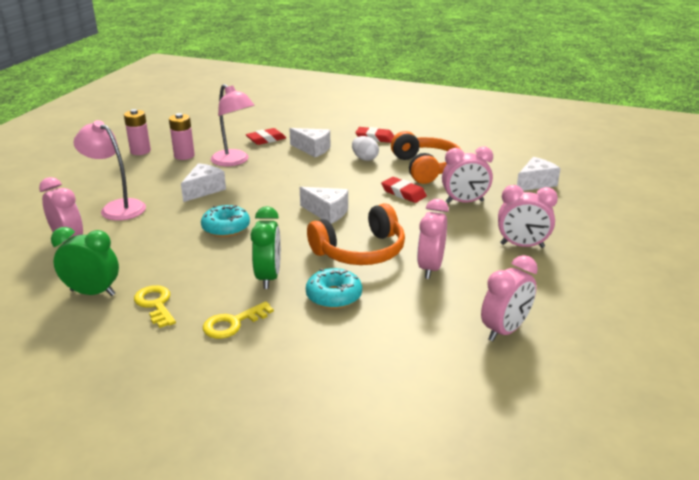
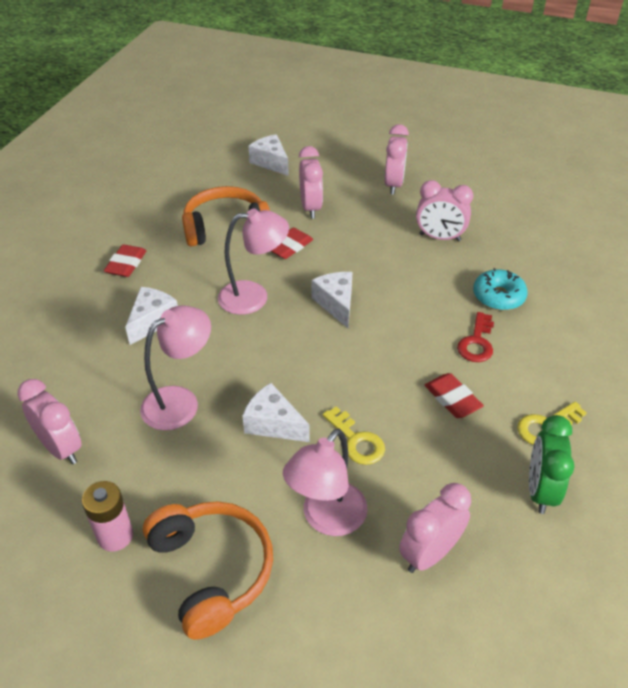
camera: 90 degrees left, 15 degrees up
pink battery [169,113,195,160] -> none
turquoise donut [201,205,250,237] -> none
yellow key [203,301,274,339] -> yellow key moved to [323,406,385,465]
red eraser [246,128,286,145] -> red eraser moved to [425,373,484,418]
green clock [250,206,281,289] -> red key [457,312,494,362]
white cheese [300,187,348,224] -> white cheese turned 45 degrees counterclockwise [312,272,352,328]
orange headphones [307,203,405,265] -> orange headphones moved to [143,501,273,640]
white egg [352,136,379,161] -> none
pink clock [481,255,538,341] -> pink clock moved to [17,379,82,464]
none -> pink lamp [218,209,289,315]

